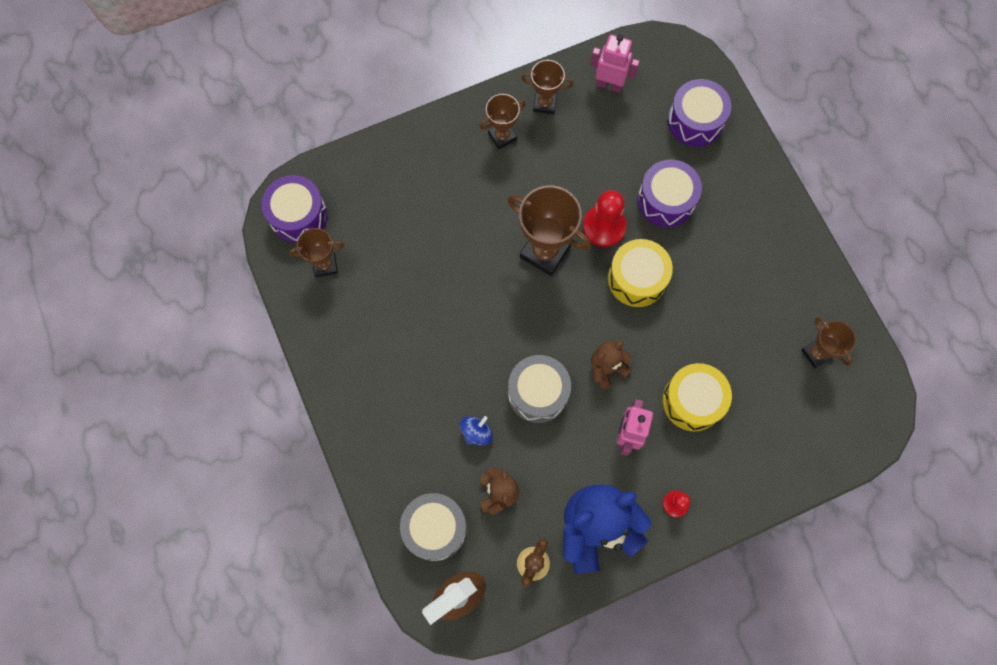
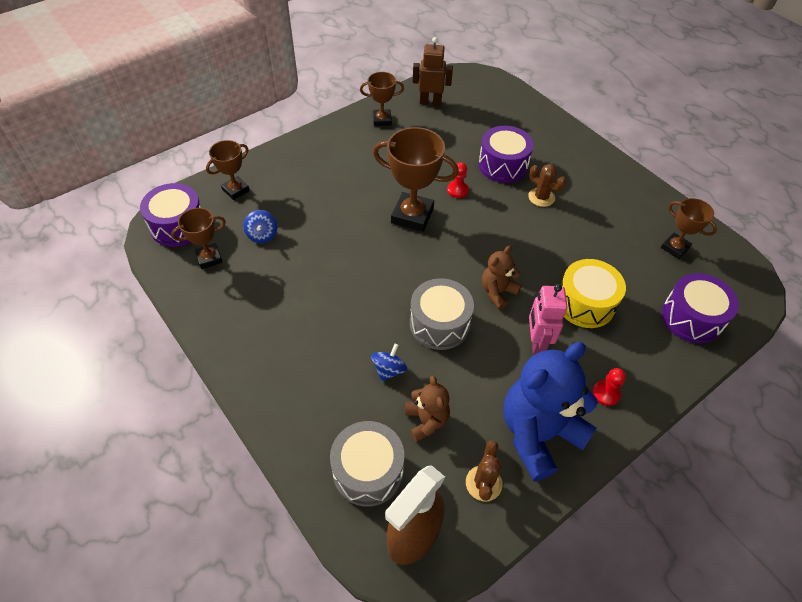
camera: 15 degrees left, 20 degrees down
brown trophy [479,94,526,149] -> brown trophy moved to [206,140,250,200]
red pawn [583,190,627,247] -> red pawn [447,162,469,198], size x0.56
pink robot [590,34,640,93] -> brown robot [413,37,453,106]
yellow drum [608,239,673,307] -> none
purple drum [668,79,731,147] -> purple drum moved to [661,273,739,344]
none -> blue spinning top [243,210,277,243]
none -> brown cactus [528,164,566,207]

